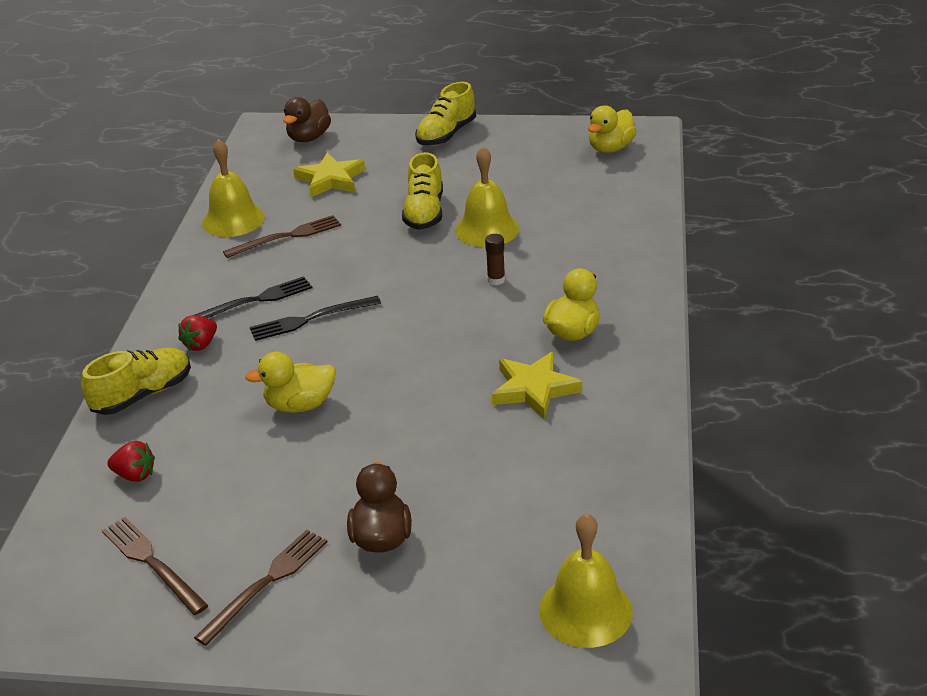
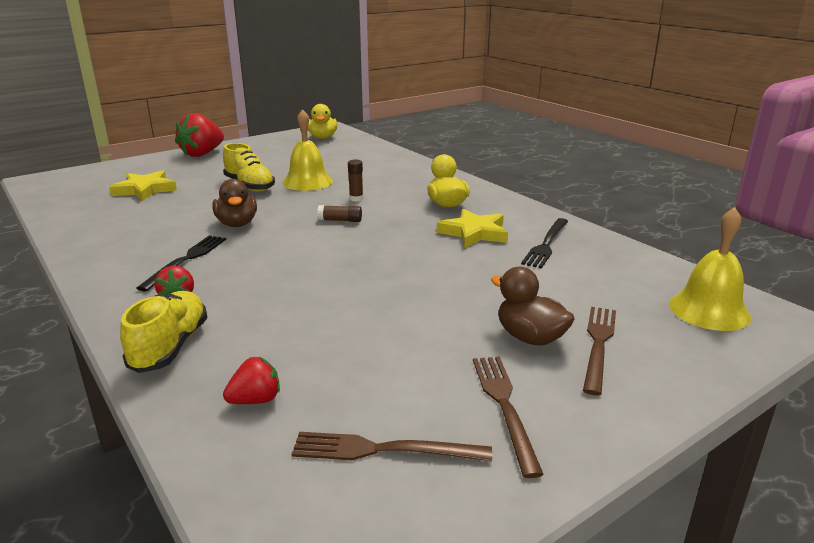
camera: 45 degrees left, 10 degrees down
yellow bell [202,139,265,237] -> none
brown fork [223,215,341,258] -> brown fork moved to [583,307,616,395]
yellow duck [245,352,336,413] -> none
black fork [250,296,381,341] -> black fork moved to [521,218,568,268]
brown duck [283,97,331,142] -> brown duck moved to [212,179,257,227]
yellow shoe [415,82,476,146] -> red strawberry [175,113,224,157]
none -> brown glue stick [317,205,362,222]

